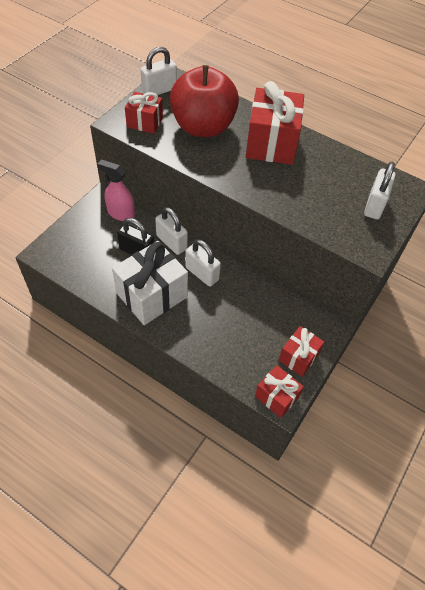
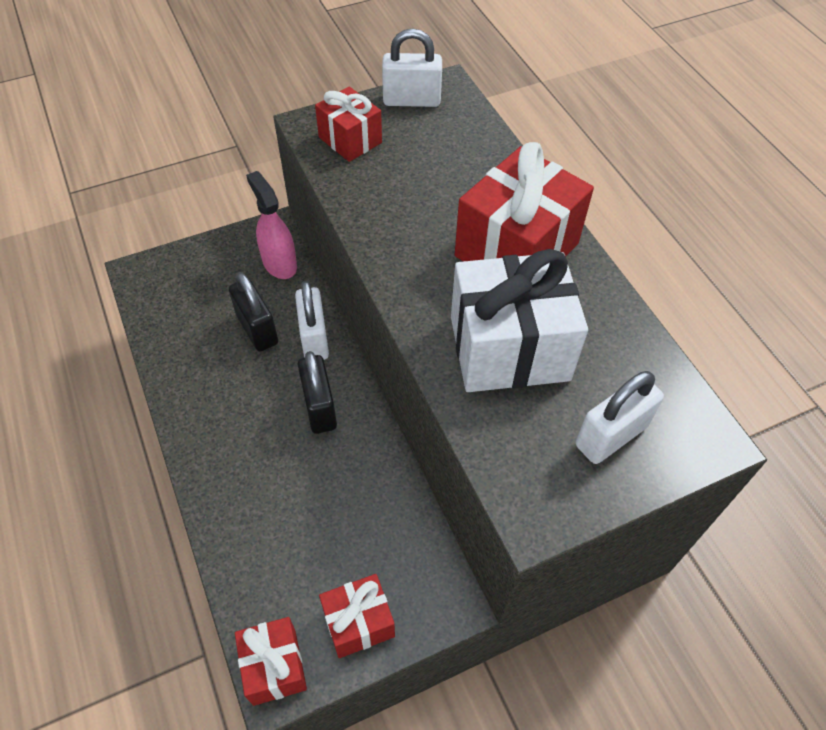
camera: 35 degrees right, 0 degrees up
white gift [112,241,188,325] -> white gift moved to [451,249,588,392]
red apple [170,65,239,137] -> none
white padlock [185,239,221,287] -> black padlock [298,351,337,434]

